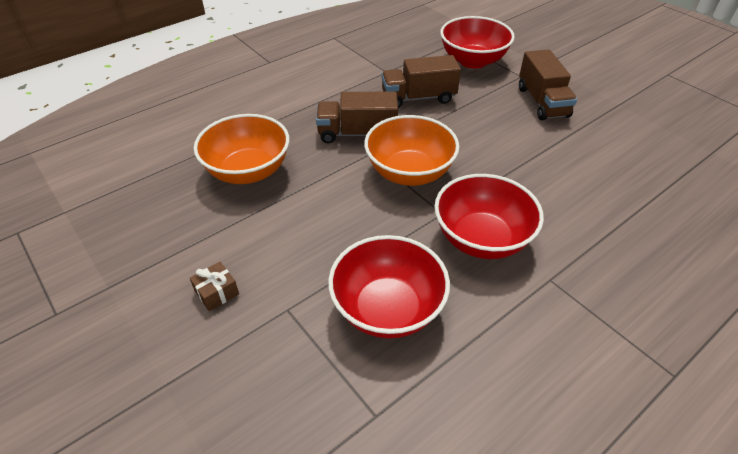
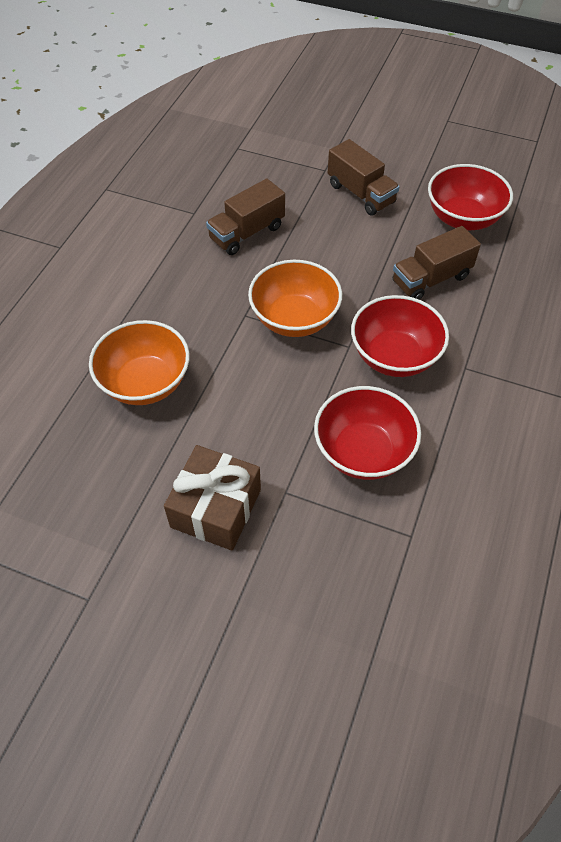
camera: 30 degrees left, 10 degrees up
brown gift [190,262,239,311] -> brown gift [164,445,261,551], size x2.24
brown truck [316,92,398,144] -> brown truck moved to [393,226,481,300]
red bowl [440,16,515,68] -> red bowl moved to [428,164,513,230]

